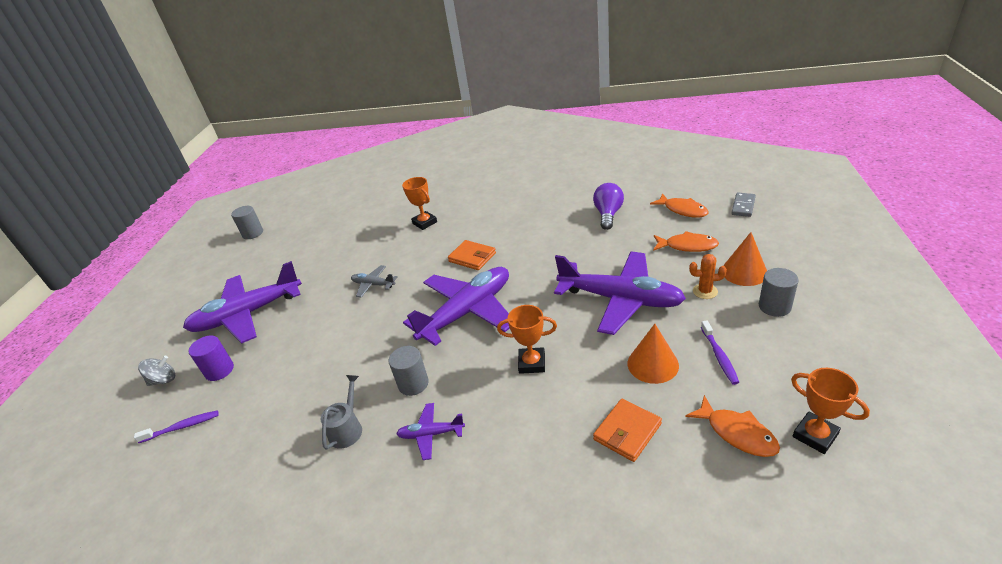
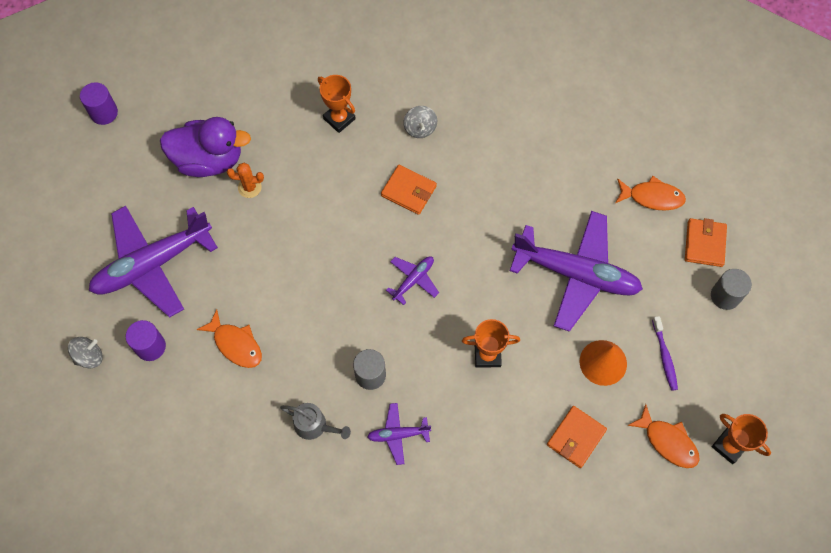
camera: 10 degrees left, 30 degrees up
purple toothbrush [134,410,219,443] -> none
grey cylinder [231,206,263,239] -> purple cylinder [80,82,118,125]
grey watering can [321,375,362,450] -> grey watering can turned 105 degrees clockwise [280,403,351,440]
grey plane [351,265,398,298] -> none
purple plane [403,267,510,346] -> purple plane [386,256,439,305], size x0.45
purple light bulb [593,183,624,230] -> none
orange fish [650,193,709,218] -> orange fish moved to [196,309,262,368]
orange cactus [689,254,727,299] -> orange cactus moved to [227,163,264,198]
orange cone [723,232,767,286] -> orange wallet [685,218,727,267]
grey domino [731,193,756,217] -> none
none -> purple duck [160,117,251,177]
none -> grey spinning top [404,106,437,138]

